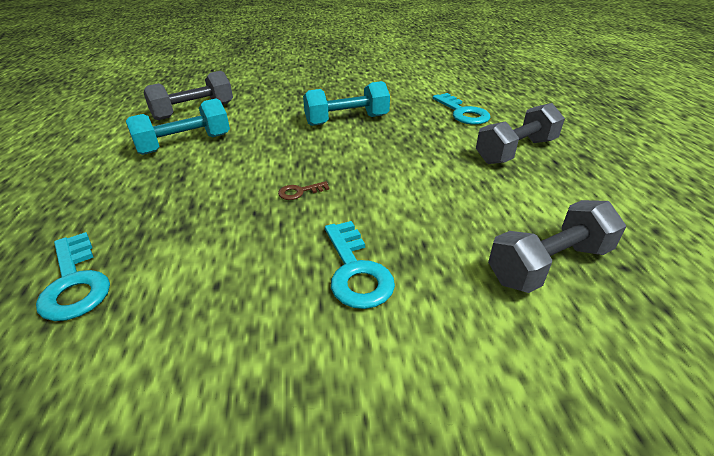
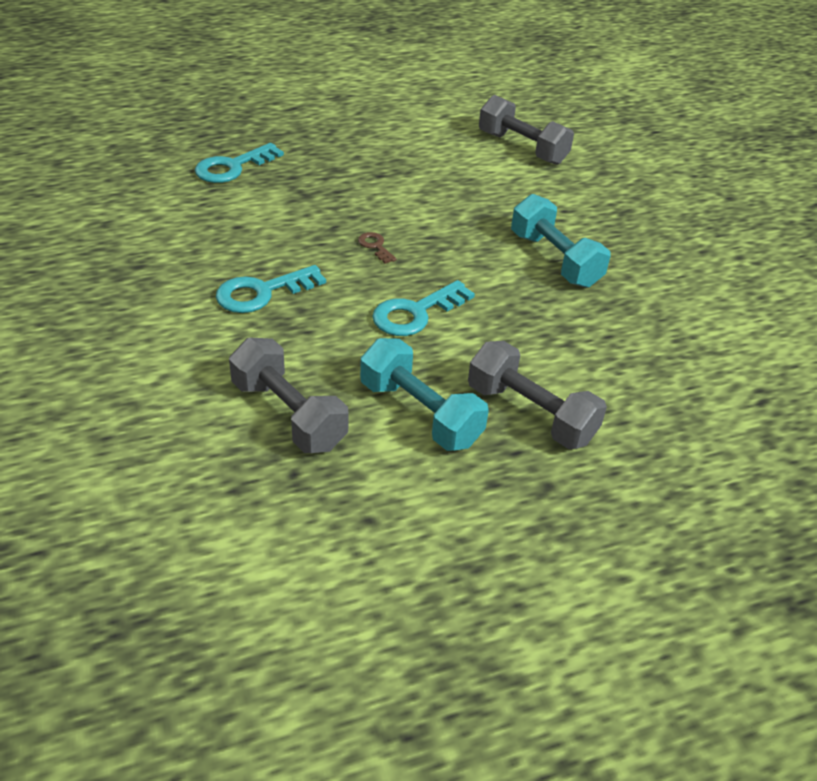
camera: 75 degrees right, 5 degrees up
turquoise dumbbell [126,99,230,155] -> turquoise dumbbell moved to [360,338,489,451]
turquoise key [433,93,491,125] -> turquoise key moved to [372,280,475,336]

